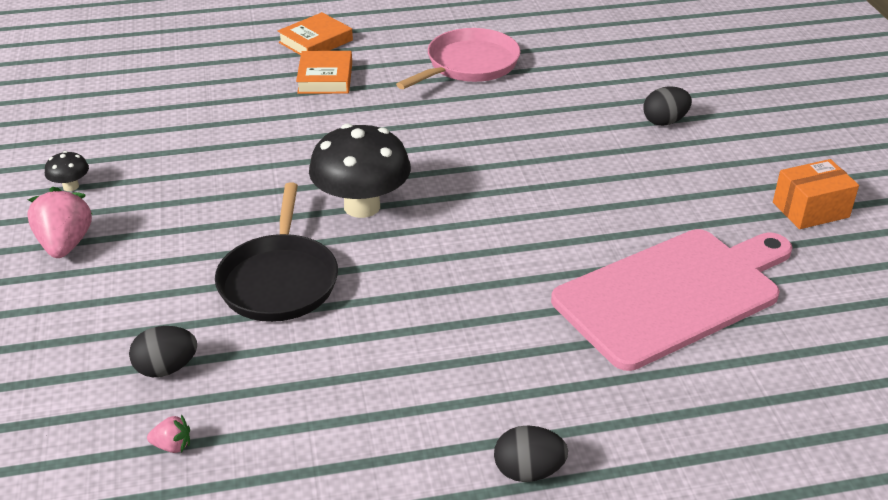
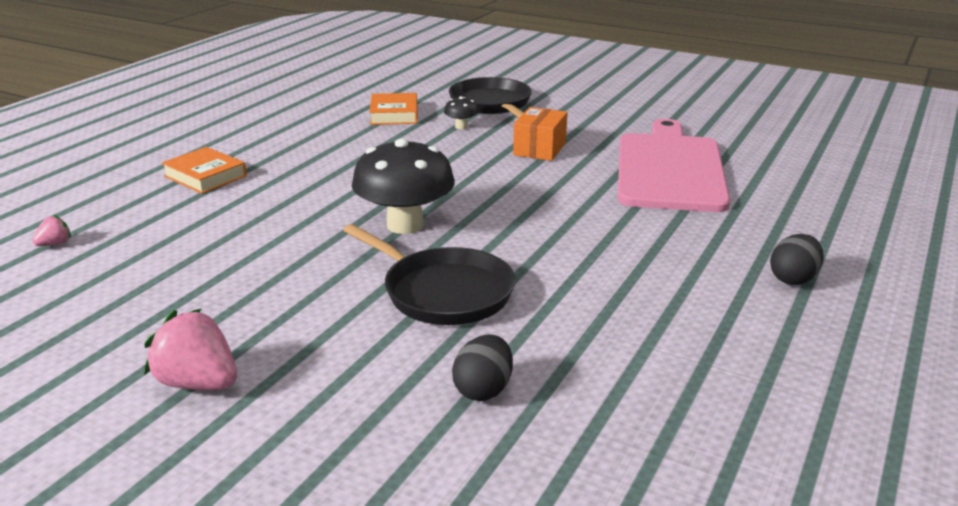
camera: 50 degrees left, 10 degrees down
black mushroom [45,151,89,191] -> black mushroom moved to [444,96,479,129]
pink strawberry [147,414,190,453] -> pink strawberry moved to [32,215,71,246]
orange book [278,12,353,55] -> orange book moved to [369,93,418,125]
pink pan [396,28,521,89] -> none
black egg [643,86,692,126] -> black pan [449,77,532,118]
orange box [773,159,859,229] -> orange box moved to [513,107,567,161]

